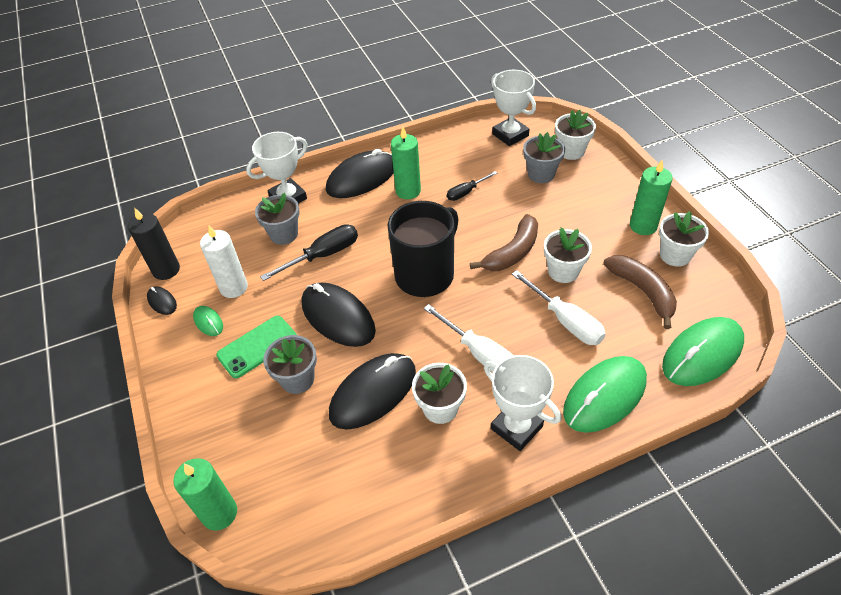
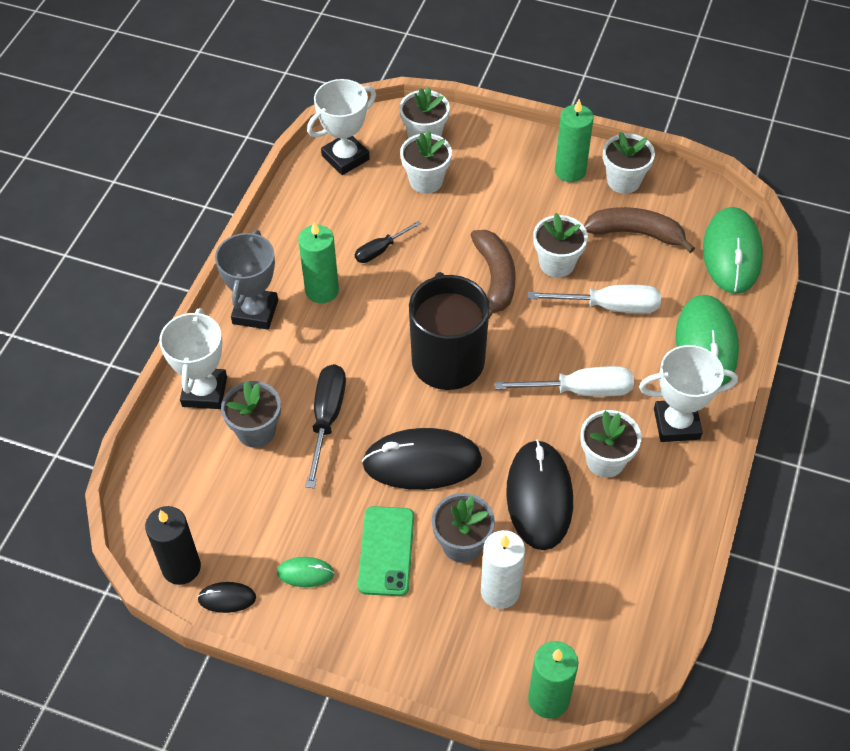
camera: 50 degrees left, 5 degrees up
white candle [200,226,248,298] -> white candle moved to [481,530,525,609]
black mouse [326,149,394,198] -> grey trophy [215,230,278,329]
black screwdriver [447,171,497,201] -> black screwdriver turned 45 degrees clockwise [355,221,421,263]
white trophy [491,70,536,146] -> white trophy turned 45 degrees counterclockwise [307,79,376,175]
grey flower pot [523,132,565,183] -> white flower pot [400,130,452,194]

